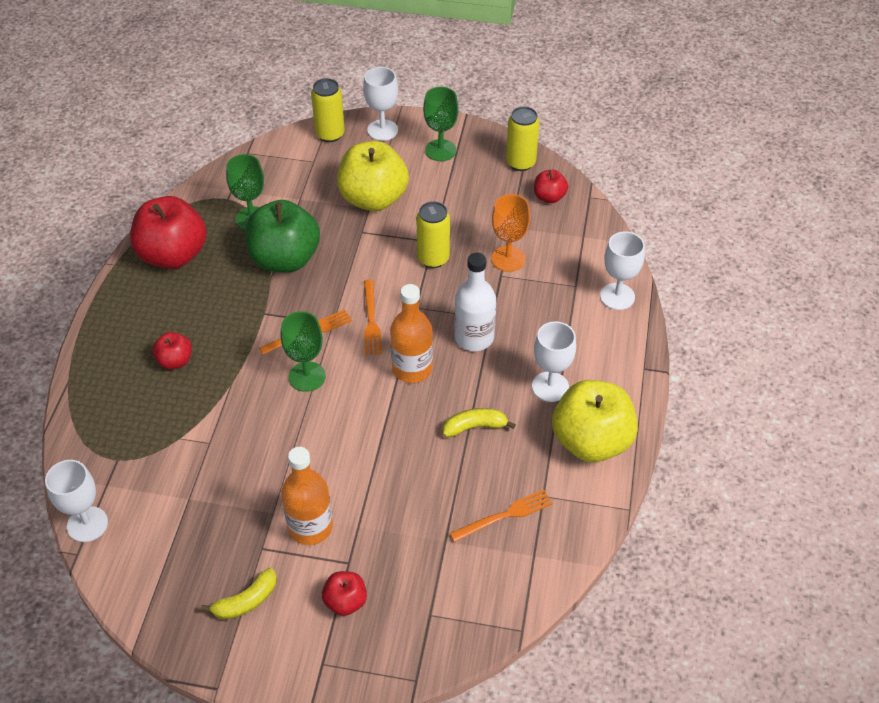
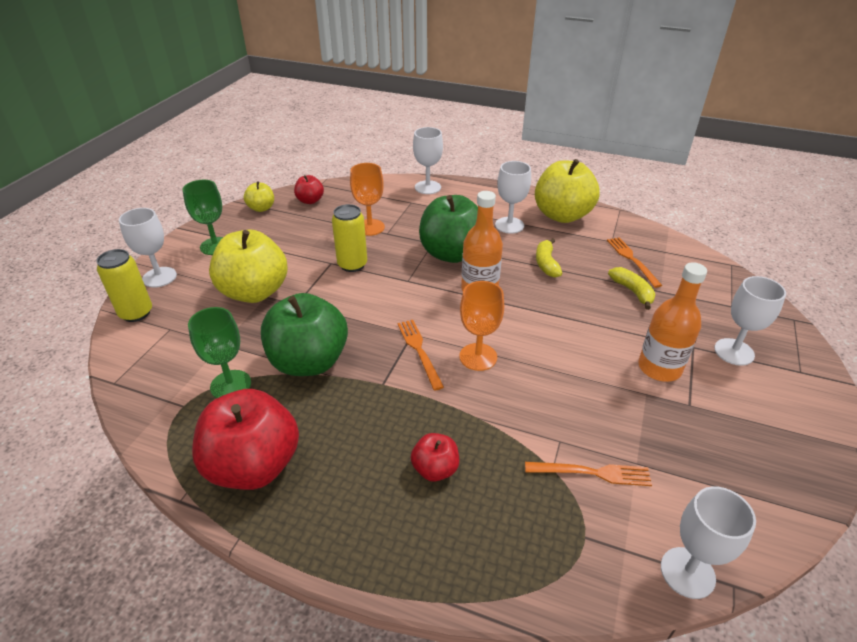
camera: 80 degrees left, 10 degrees down
yellow banana [201,568,277,620] -> yellow banana moved to [608,267,655,310]
green goblet [281,311,326,392] -> orange goblet [459,281,504,371]
red apple [322,571,367,616] -> white goblet [714,276,786,366]
orange fork [364,280,382,355] -> orange fork moved to [525,462,652,486]
white bottle [454,253,496,351] -> green apple [419,195,478,263]
yellow can [506,106,539,171] -> yellow apple [244,181,274,212]

